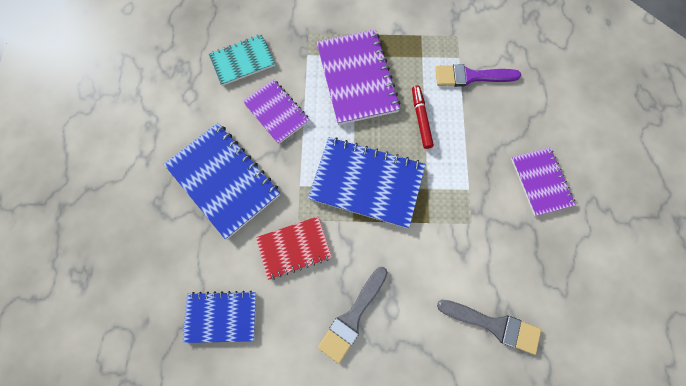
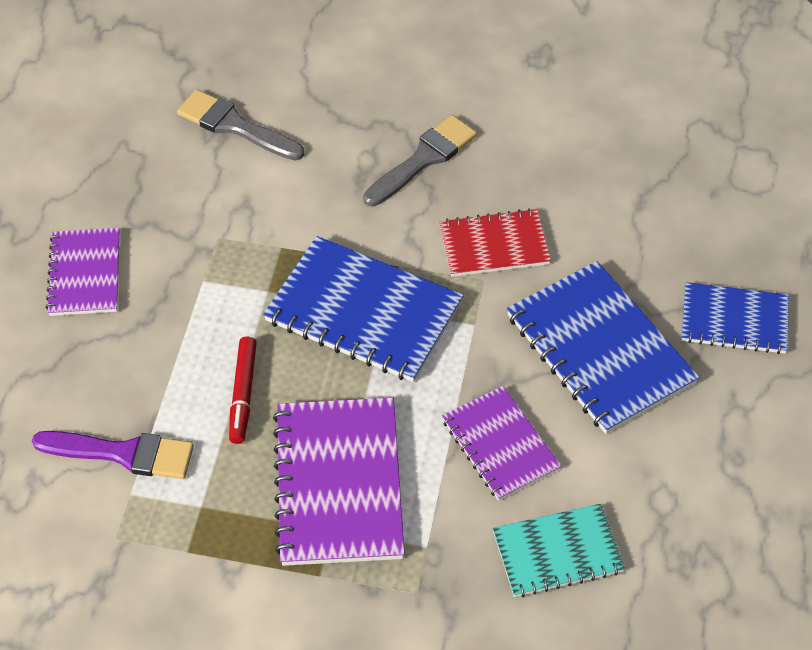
camera: 170 degrees left, 20 degrees down
blue notebook [183,291,256,343] -> blue notebook moved to [682,282,789,354]

